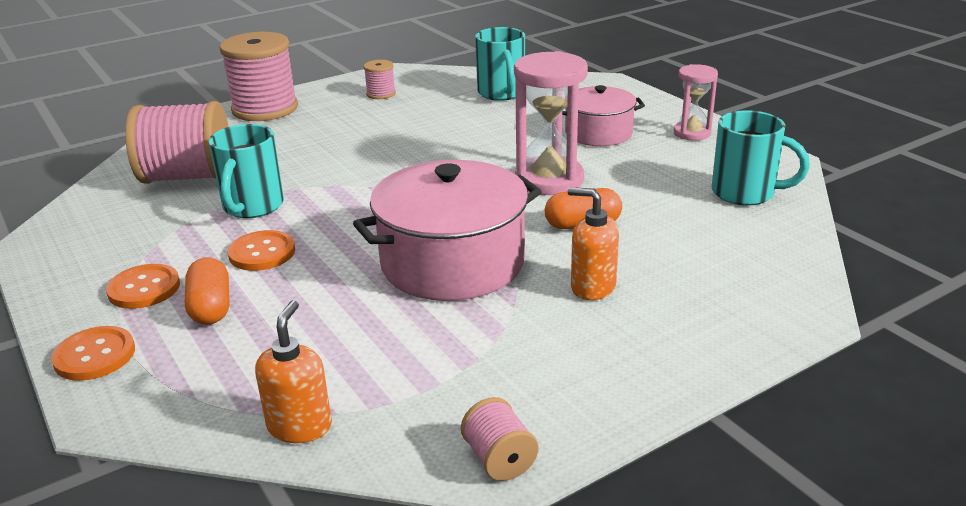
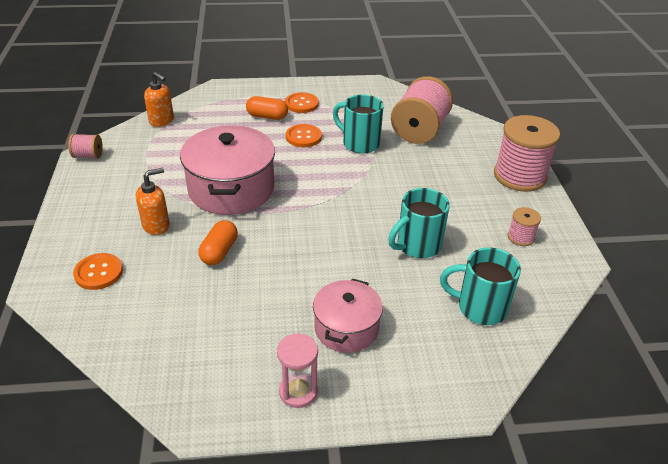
camera: 115 degrees right, 10 degrees up
orange button [51,326,135,381] -> orange button moved to [73,253,123,290]
pink hourglass [514,51,588,195] -> none
turquoise mug [712,110,810,206] -> turquoise mug moved to [388,188,450,258]

